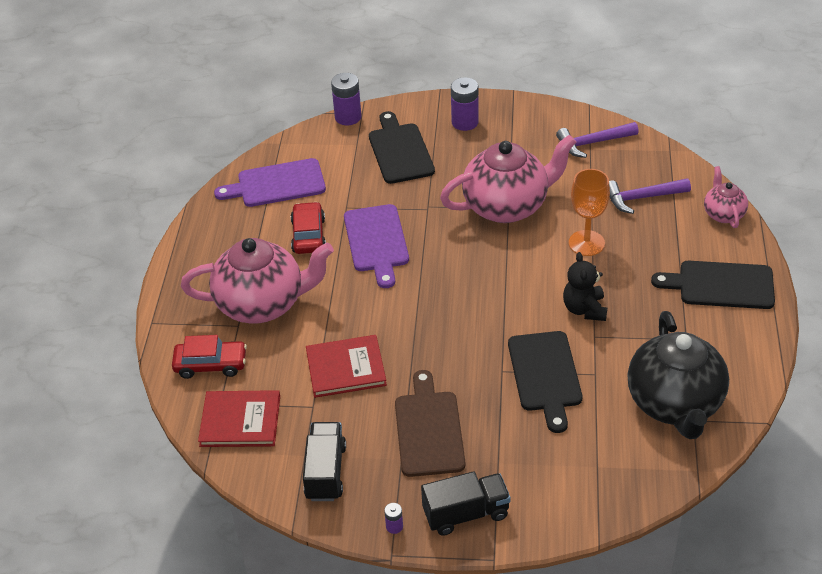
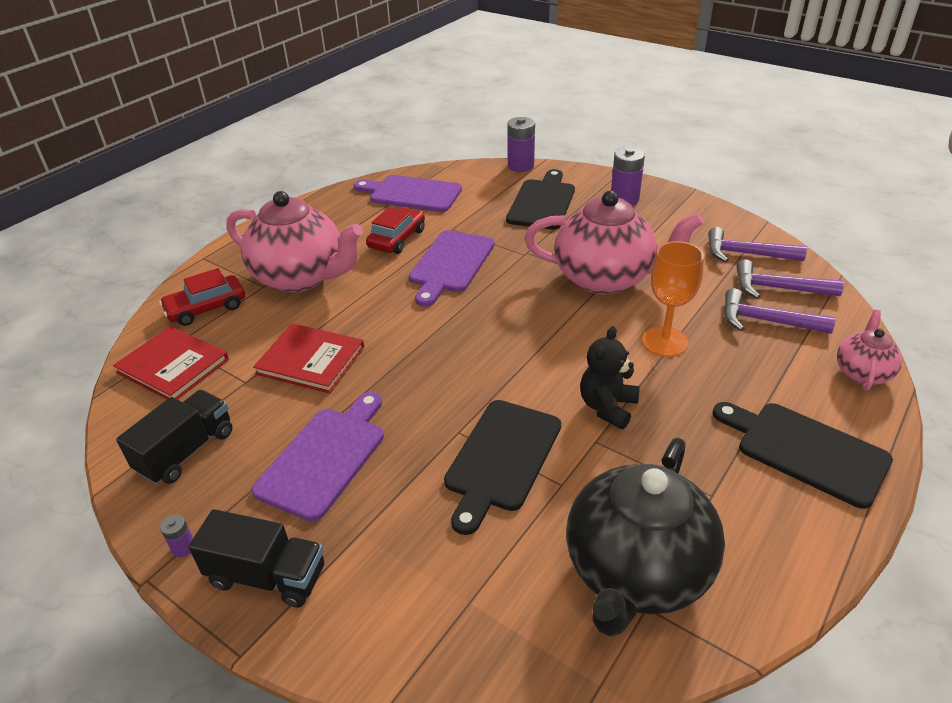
camera: 30 degrees right, 5 degrees down
red car [172,335,247,379] -> red car turned 120 degrees clockwise [159,268,245,326]
brown cutting board [395,370,466,477] -> purple cutting board [251,392,384,522]
none -> purple hammer [736,259,844,299]

